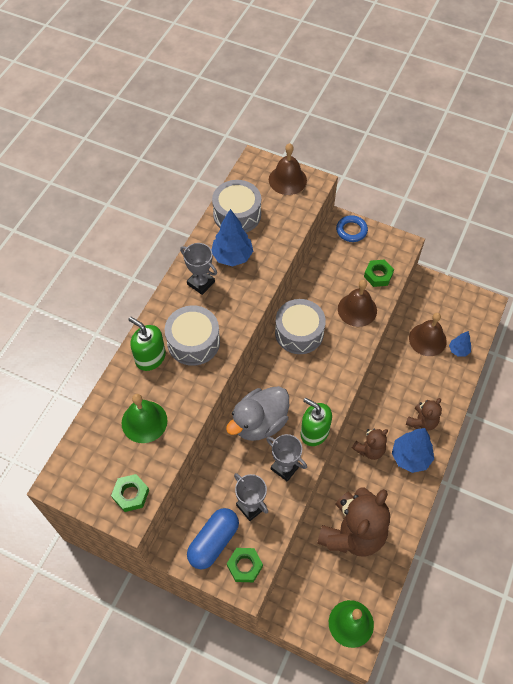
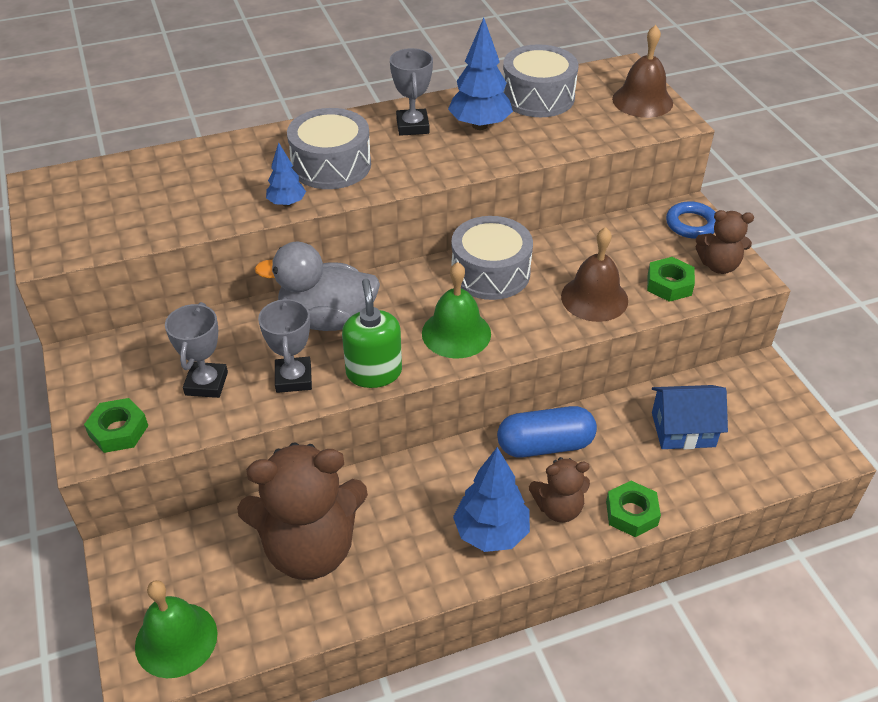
camera: 45 degrees right, 15 degrees down
green nut [111,474,149,512] -> green nut moved to [606,481,661,537]
green bell [122,394,168,443] -> green bell moved to [422,262,491,359]
green soap dispenser [128,317,166,371] -> none
blue capsule [187,508,239,569] -> blue capsule moved to [497,406,597,458]
brown teddy bear [352,429,388,460] -> brown teddy bear moved to [696,210,754,274]
brown bell [409,313,447,356] -> blue house [652,385,728,449]
blue tree [449,331,471,357] -> blue tree moved to [266,142,306,207]

